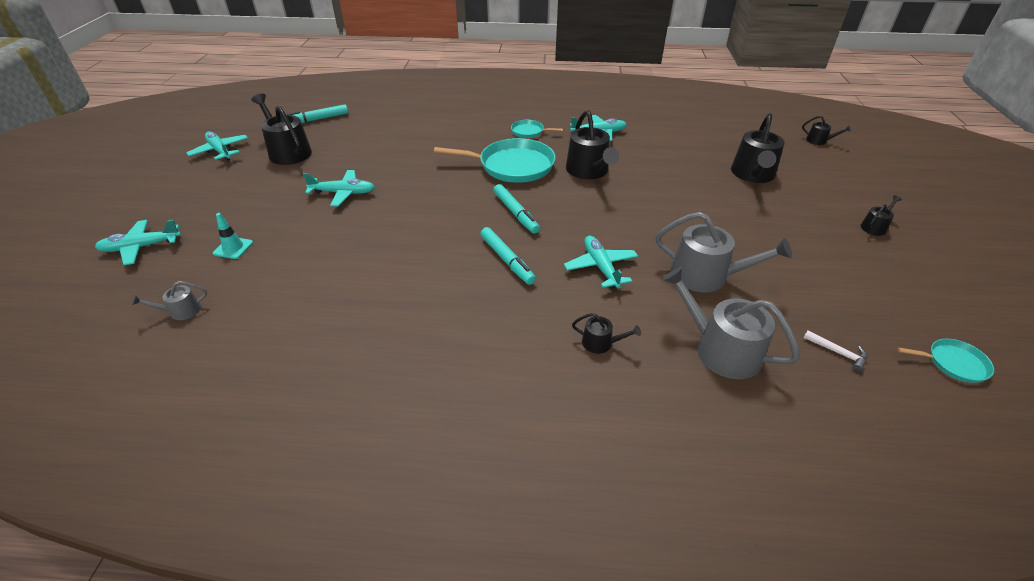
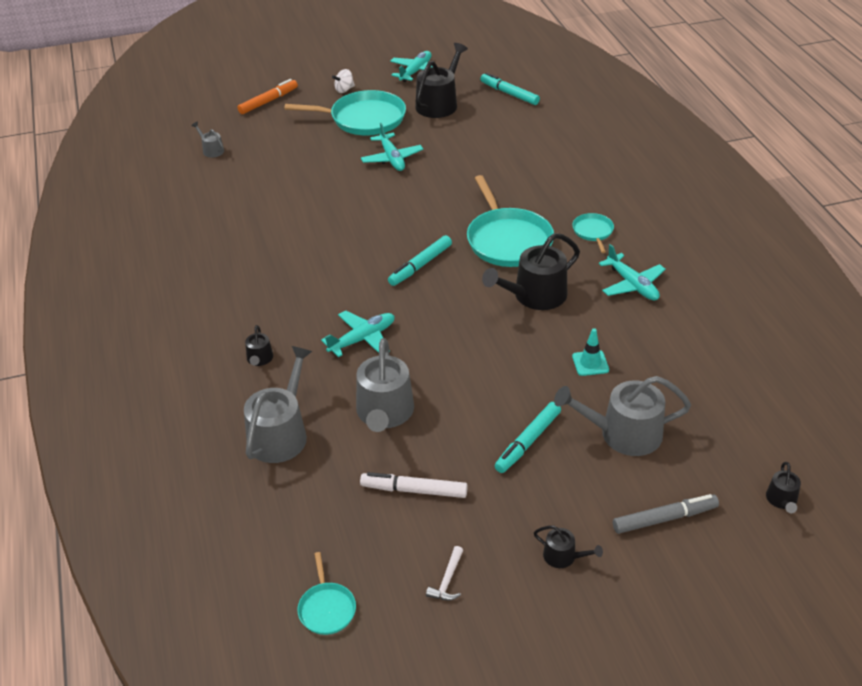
camera: 70 degrees right, 0 degrees up
turquoise plane [95,220,181,265] -> orange marker [237,79,298,114]
turquoise traffic cone [213,213,253,259] -> turquoise traffic cone moved to [572,328,609,376]
turquoise marker [480,227,536,285] -> turquoise marker moved to [495,402,561,473]
black watering can [731,113,785,183] -> grey watering can [554,376,691,456]
white hammer [804,330,867,372] -> white hammer moved to [426,546,463,601]
none -> turquoise pan [284,90,406,136]
none -> white spinning top [332,69,355,93]
none -> white marker [360,472,468,498]
none -> grey marker [613,494,719,534]

